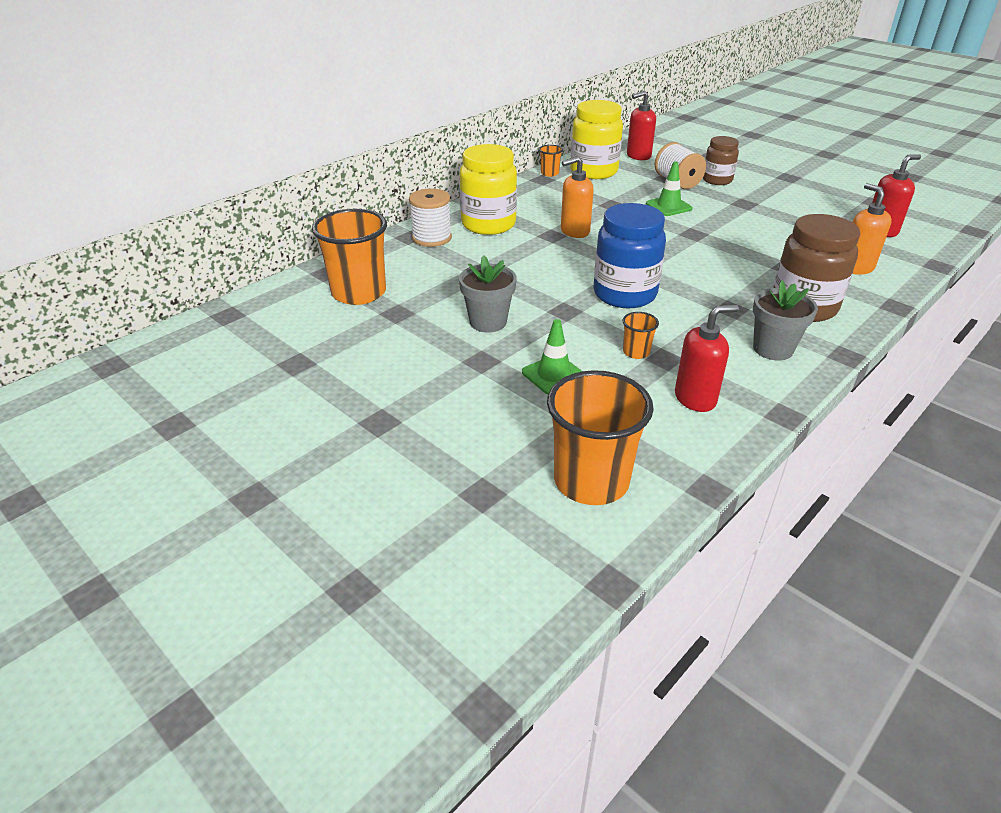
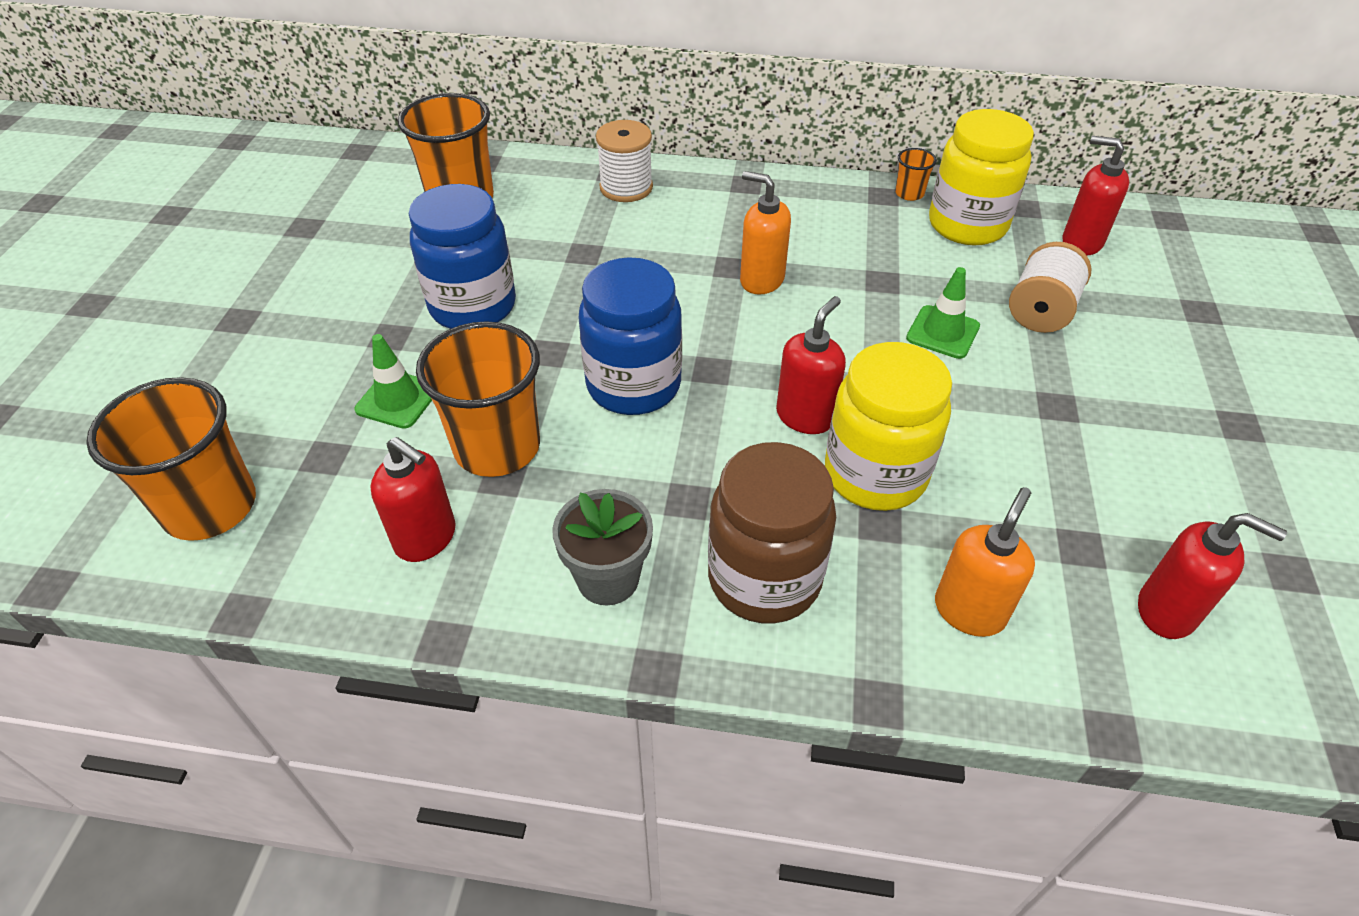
camera: 55 degrees right, 10 degrees up
grey flower pot [459,255,517,332] -> blue jar [409,184,516,329]
yellow jar [460,144,517,235] -> yellow jar moved to [825,342,952,511]
orange cup [623,312,659,359] -> orange cup [416,321,540,477], size x2.24
brown jar [703,136,739,185] -> none
none -> red soap dispenser [776,296,846,434]

